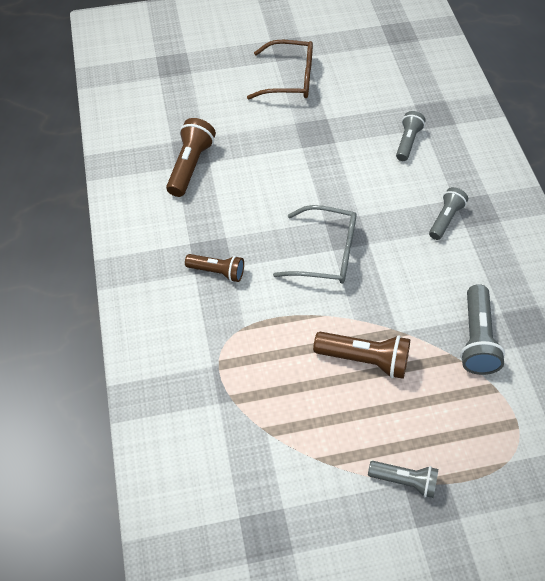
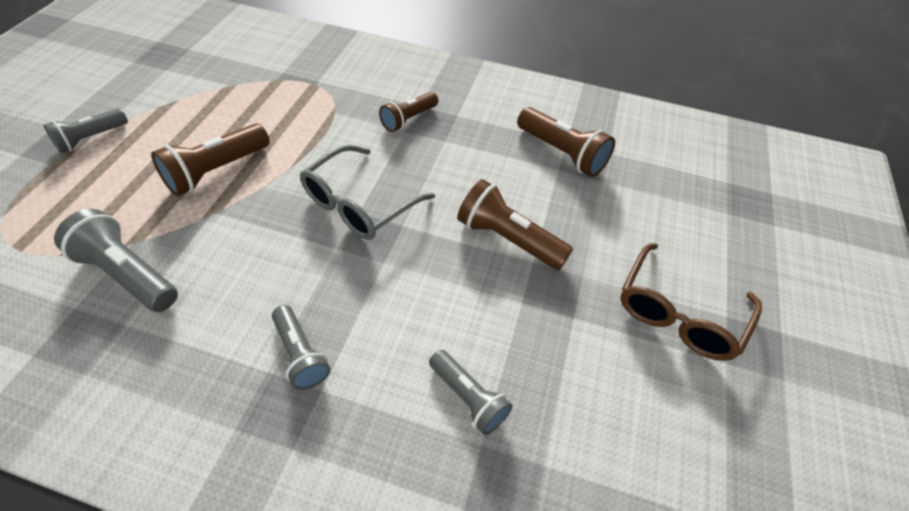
camera: 115 degrees right, 5 degrees down
none -> brown flashlight [457,179,573,270]

